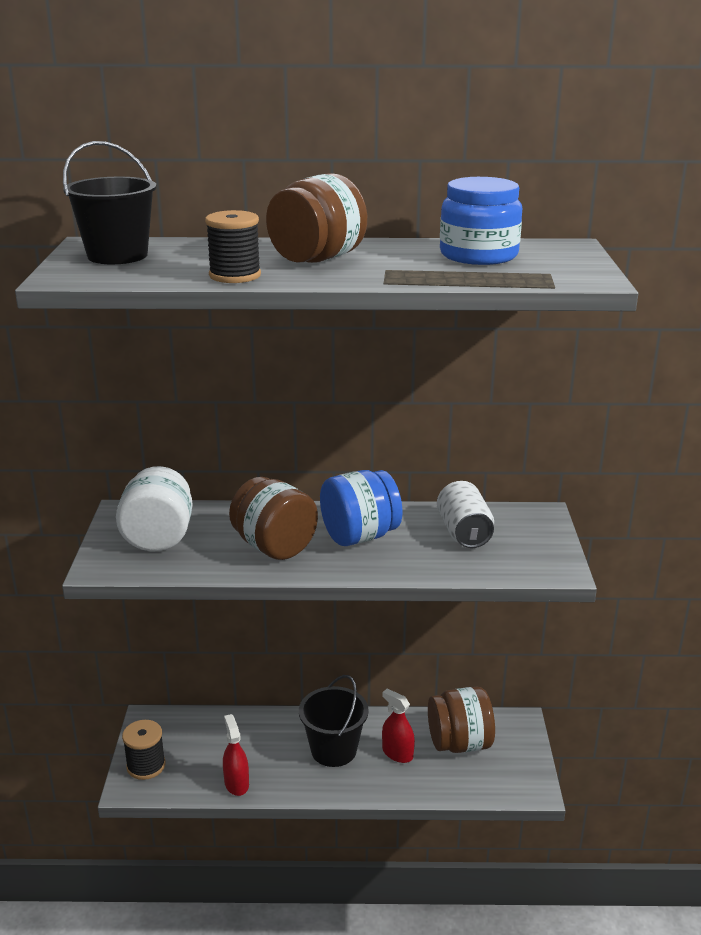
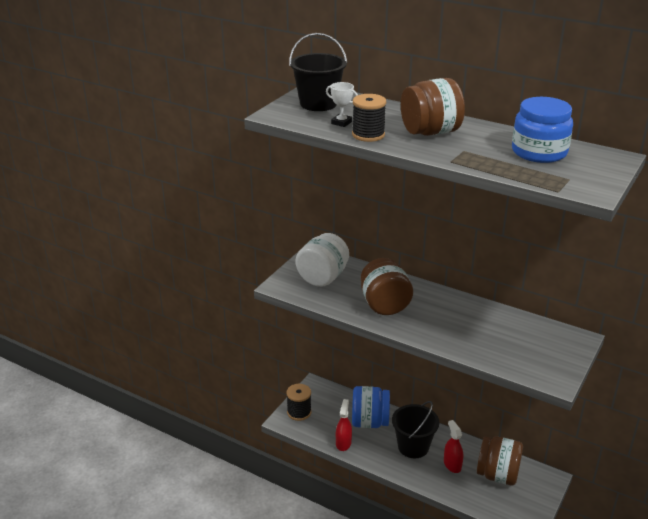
camera: 30 degrees right, 5 degrees up
blue jar [320,470,402,546] -> blue jar moved to [352,386,390,428]
white can [437,481,494,548] -> none
none -> white trophy [326,82,358,127]

